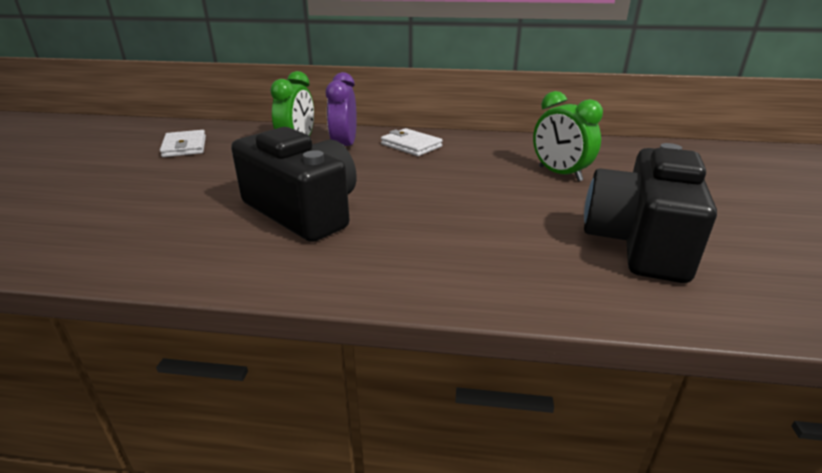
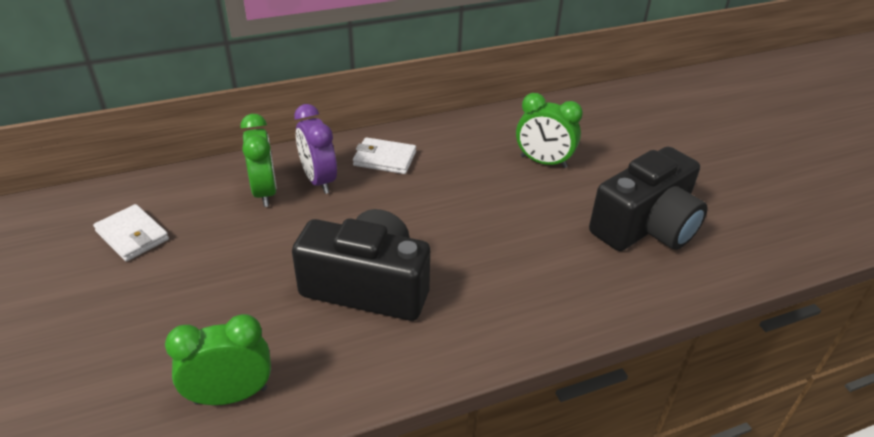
camera: 30 degrees left, 10 degrees up
black camera [584,143,717,283] -> black camera turned 120 degrees counterclockwise [589,147,708,251]
none -> green clock [165,314,271,405]

